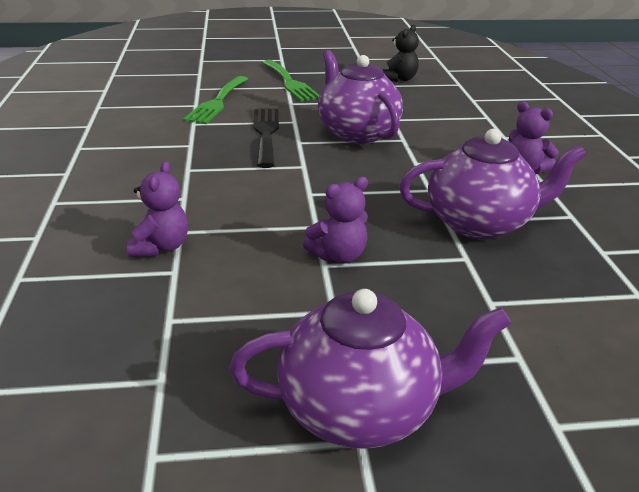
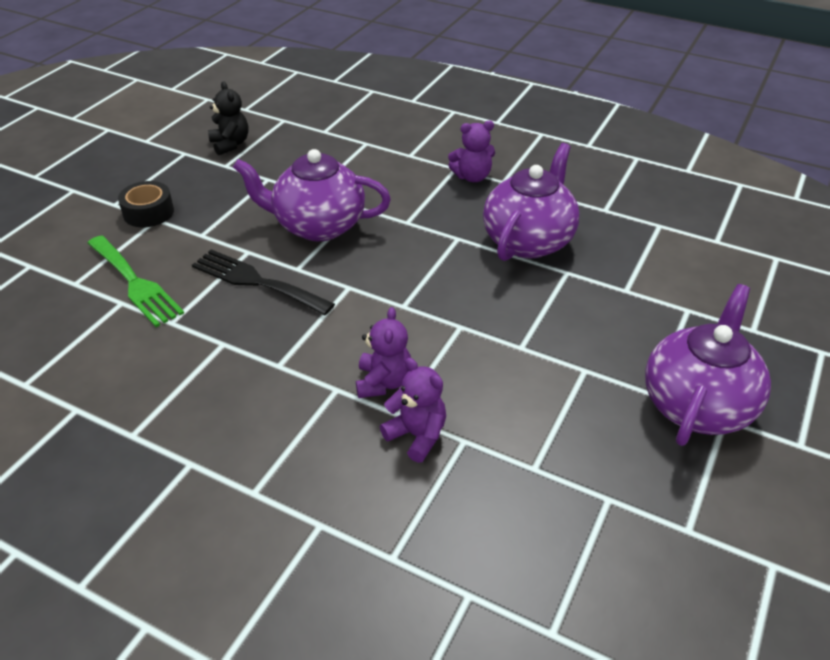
camera: 55 degrees left, 10 degrees up
green fork [262,60,320,101] -> black tape [118,181,174,227]
purple teddy bear [303,177,368,263] -> purple teddy bear moved to [356,307,411,398]

